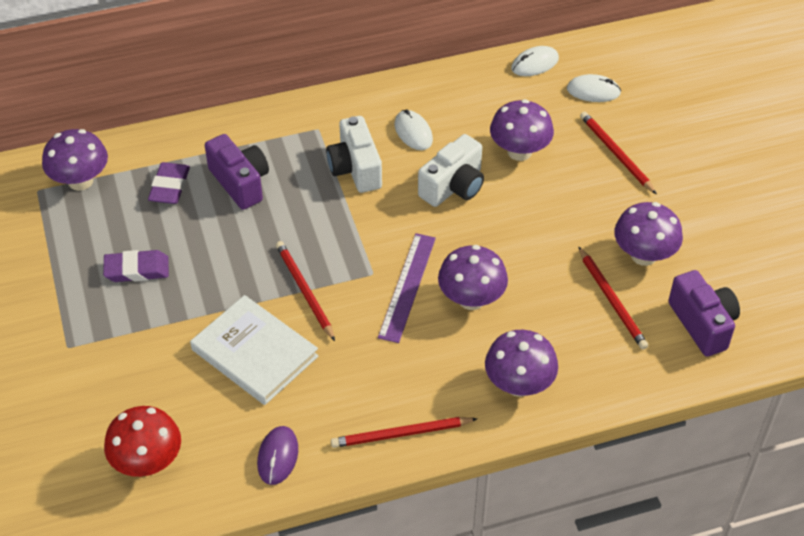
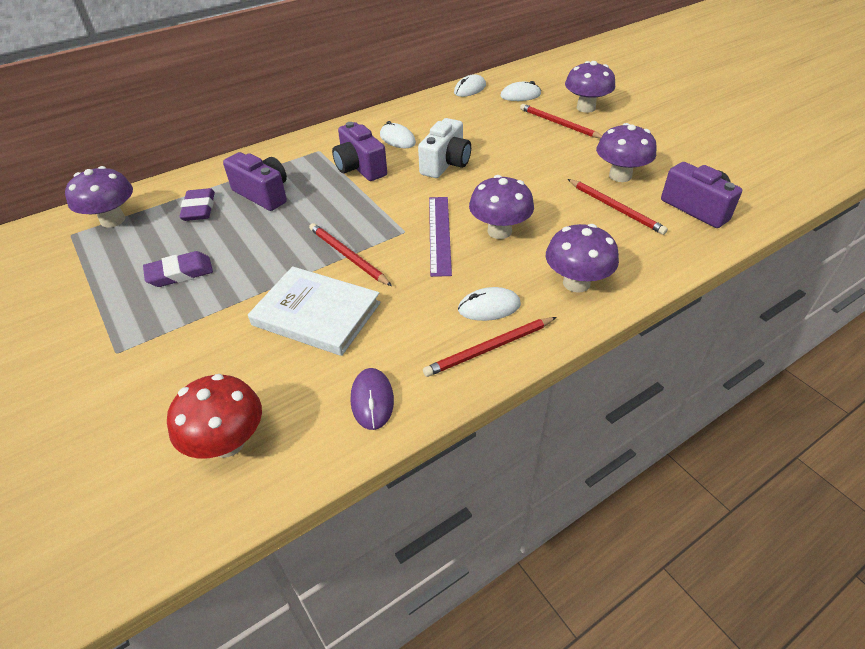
camera: 15 degrees left, 5 degrees down
white camera [326,116,382,193] -> purple camera [332,122,387,181]
purple mushroom [490,99,554,161] -> purple mushroom moved to [565,61,615,113]
none -> white mouse [458,287,521,321]

